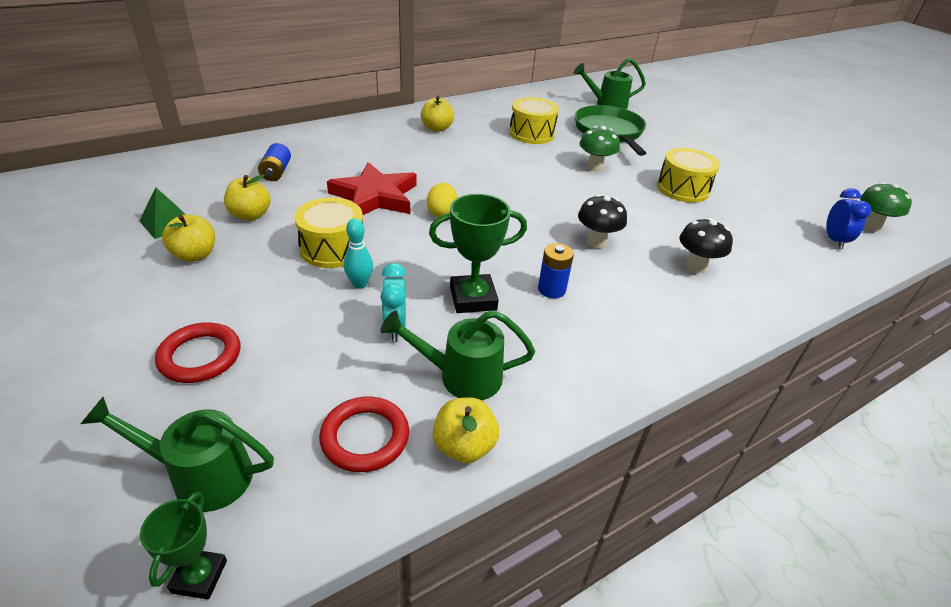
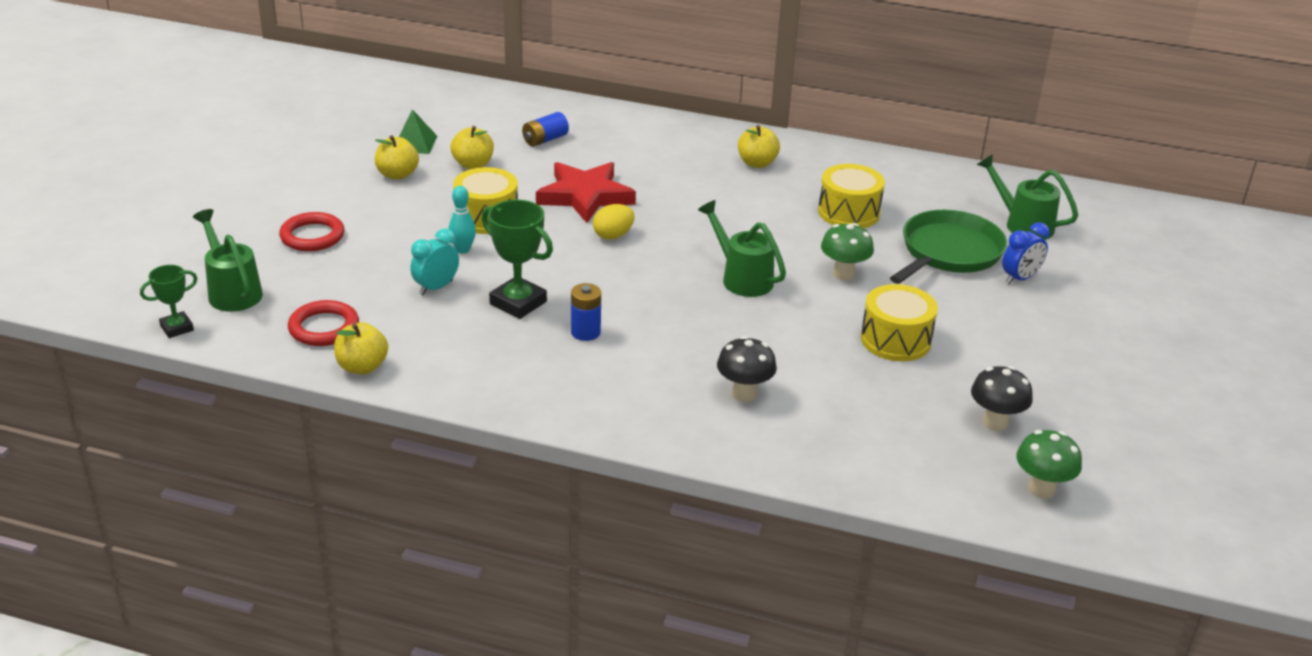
camera: 50 degrees right, 5 degrees down
green watering can [381,310,535,400] -> green watering can moved to [698,200,786,297]
black mushroom [578,194,627,248] -> black mushroom moved to [971,366,1033,431]
blue clock [826,188,871,249] -> blue clock moved to [1002,222,1050,284]

